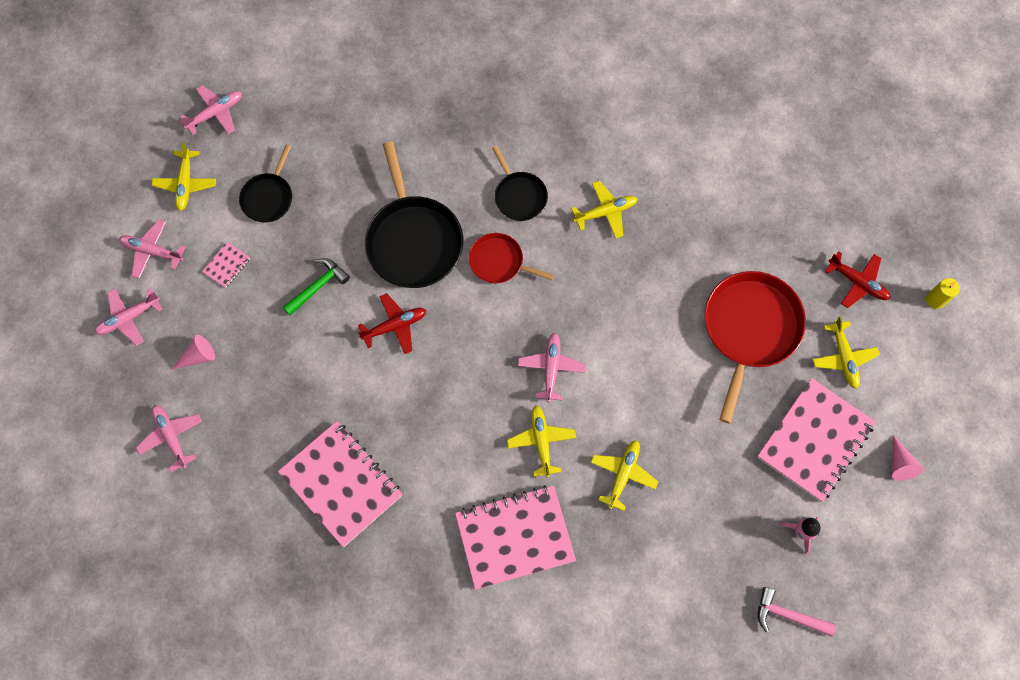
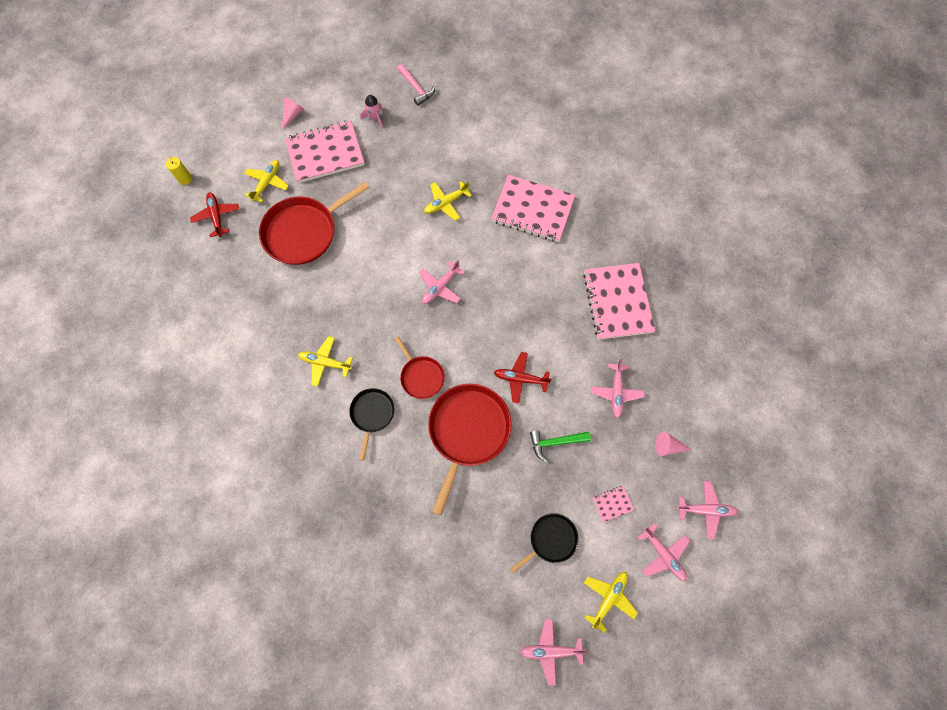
camera: 145 degrees left, 0 degrees up
pink plane [136,405,202,472] -> pink plane moved to [591,359,645,418]
black pan [365,141,464,288] -> red pan [428,384,512,515]
yellow plane [507,406,576,478] -> none

